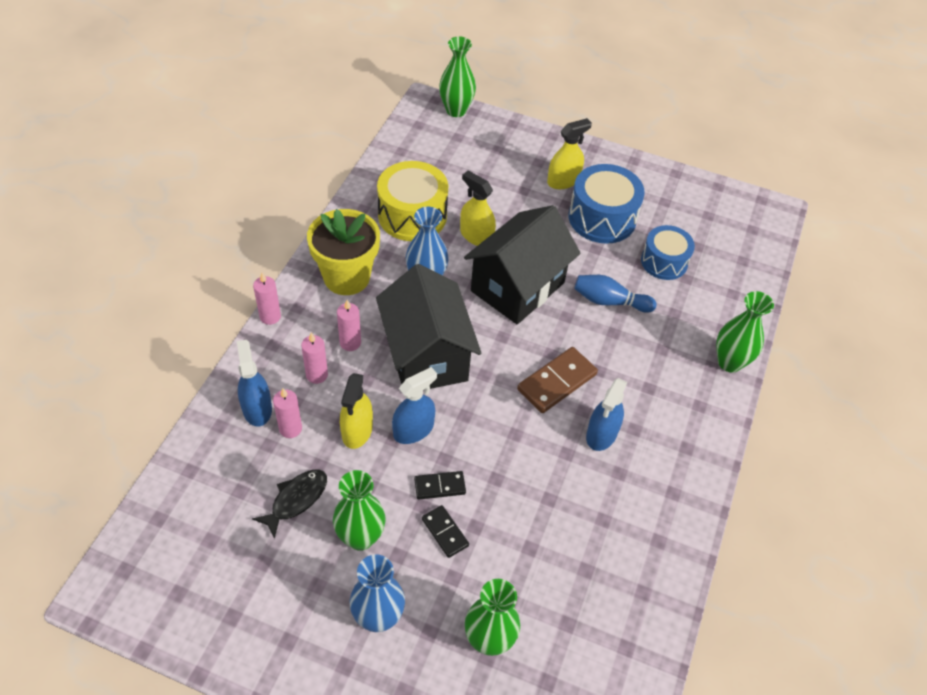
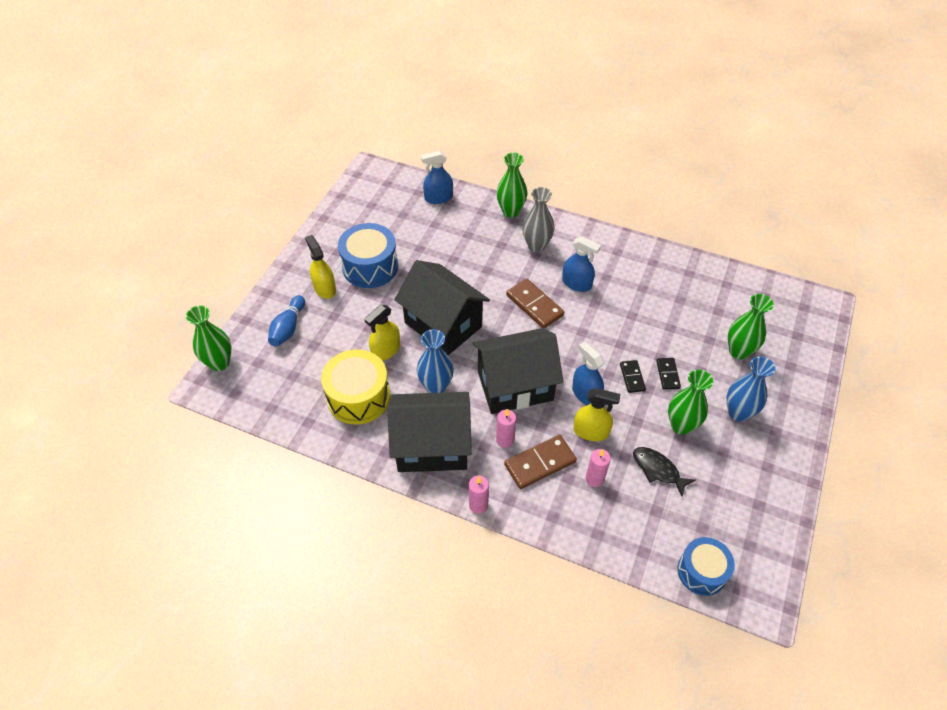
camera: 85 degrees left, 0 degrees up
blue spray bottle [237,340,272,427] -> blue spray bottle moved to [421,151,453,204]
pink candle [301,333,328,384] -> brown domino [504,435,577,489]
yellow flower pot [307,209,380,295] -> black house [387,392,472,472]
black domino [422,505,469,558] -> black domino turned 60 degrees counterclockwise [656,358,681,390]
blue bowling pin [574,275,657,313] -> blue bowling pin moved to [268,295,305,347]
blue drum [641,225,695,280] -> blue drum moved to [678,537,735,596]
none -> grey vase [522,187,555,252]

